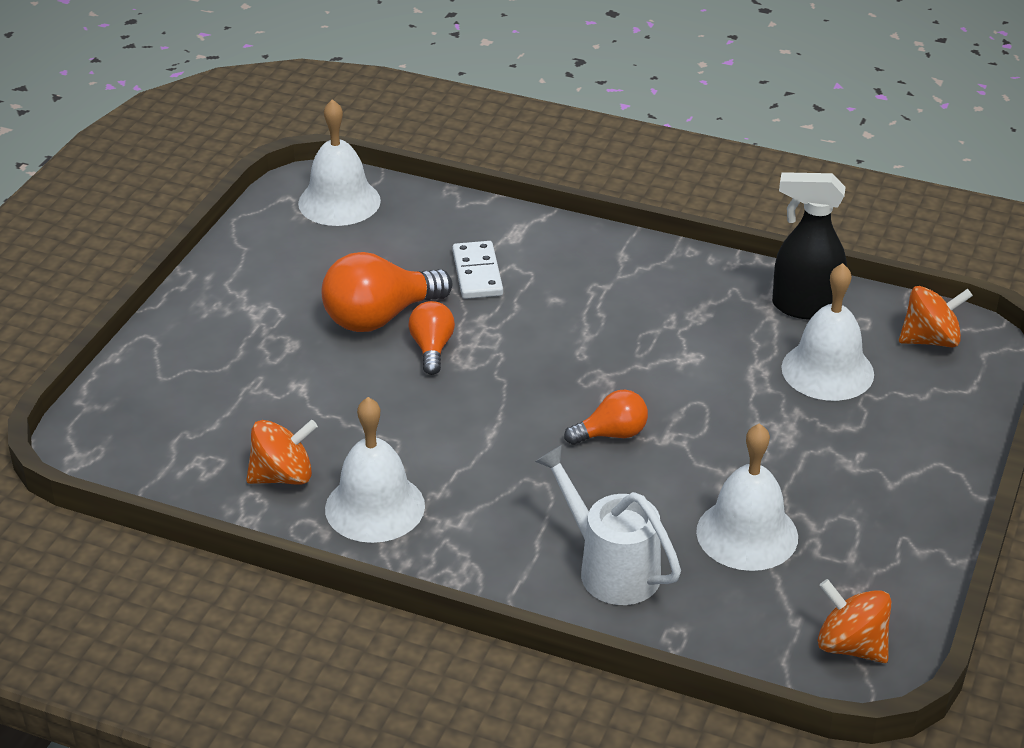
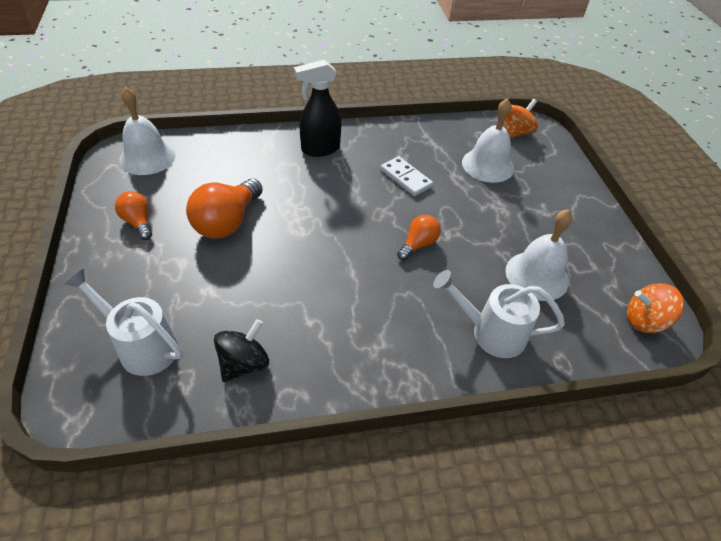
camera: 35 degrees left, 10 degrees up
orange spinning top [246,420,318,485] -> black spinning top [214,319,269,382]
white bell [325,397,425,543] -> none
orange light bulb [409,301,455,375] -> orange light bulb moved to [115,191,152,240]
white domino [452,241,503,299] -> white domino moved to [380,156,433,196]
black spray bottle [772,172,847,320] -> black spray bottle moved to [294,60,341,157]
none -> white watering can [64,268,182,376]

